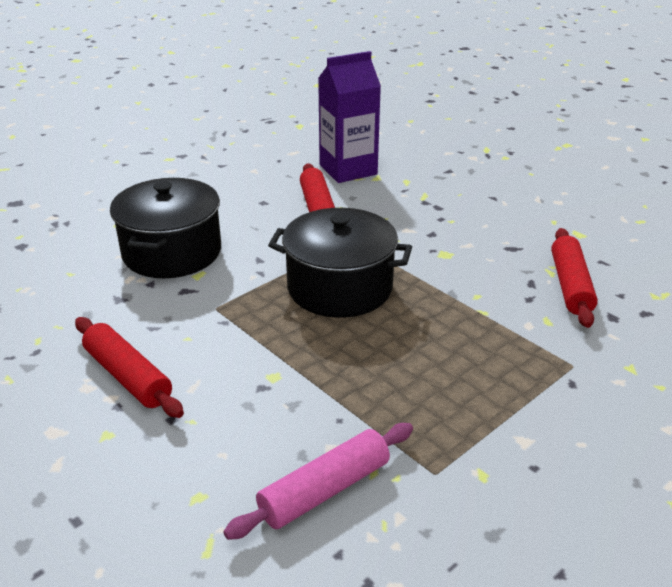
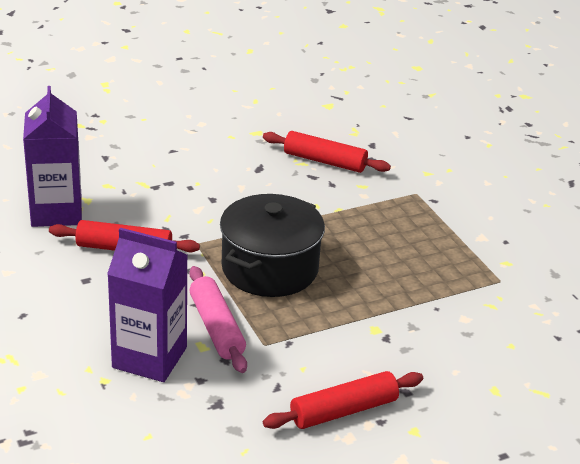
camera: 75 degrees left, 0 degrees up
black pot [110,178,221,278] -> purple carton [107,228,187,382]
pink rolling pin [223,423,413,540] -> pink rolling pin moved to [189,266,247,373]

